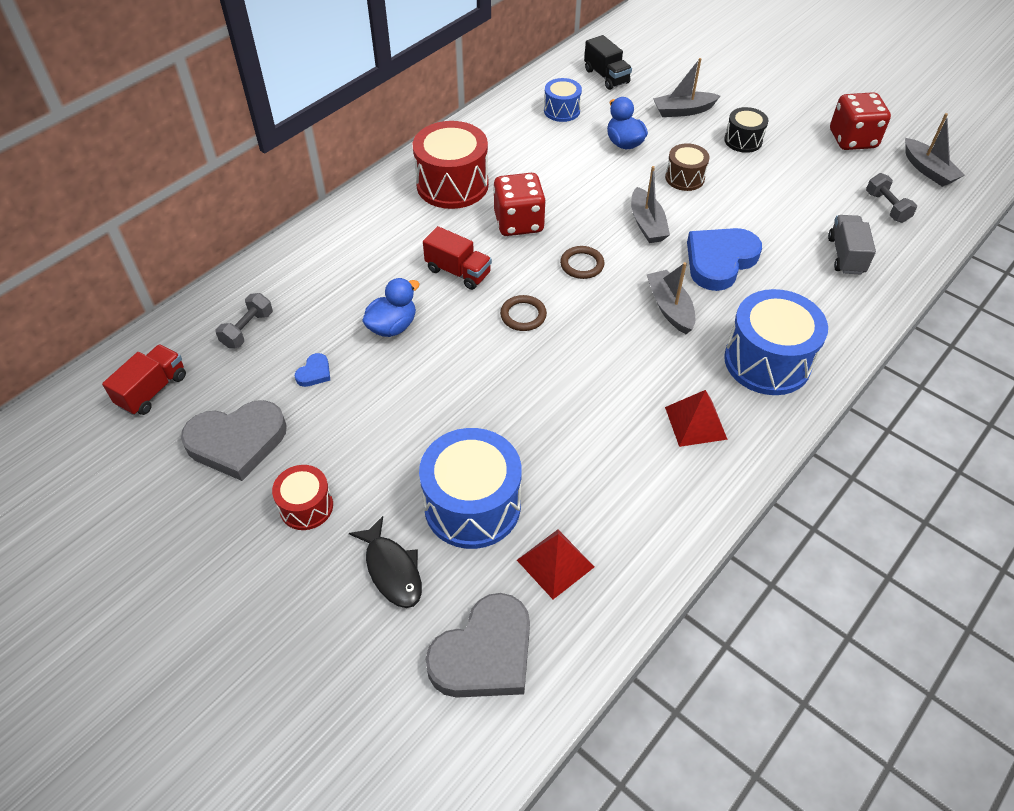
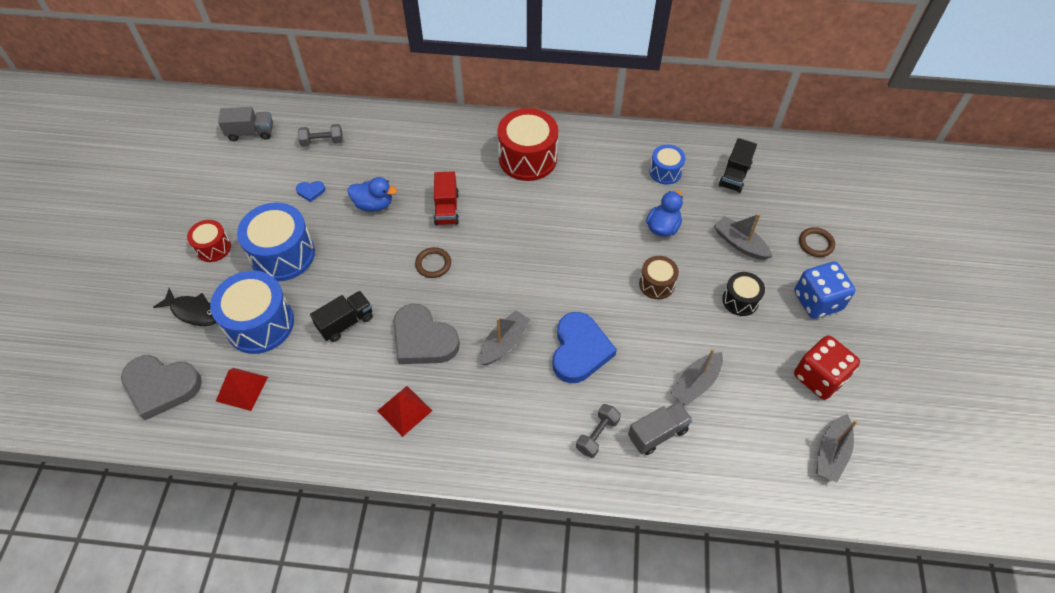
camera: 55 degrees right, 5 degrees up
red truck [102,344,186,415] -> grey truck [218,107,273,141]
grey heart [181,400,287,481] -> grey heart moved to [393,304,460,364]
black fish [349,516,422,608] -> black fish turned 90 degrees counterclockwise [153,288,216,326]
red dice [493,173,546,236] -> none
brown ring [560,246,604,279] -> brown ring moved to [799,227,835,257]
grey boat [631,166,670,243] -> grey boat moved to [671,349,723,405]
blue heart [687,228,762,291] -> blue heart turned 90 degrees clockwise [552,312,617,383]
blue drum [724,289,828,395] -> blue drum moved to [237,202,315,281]
grey dumbbell [866,173,917,223] -> grey dumbbell moved to [576,404,621,458]
none -> black truck [310,291,373,342]
none -> blue dice [794,262,856,319]

